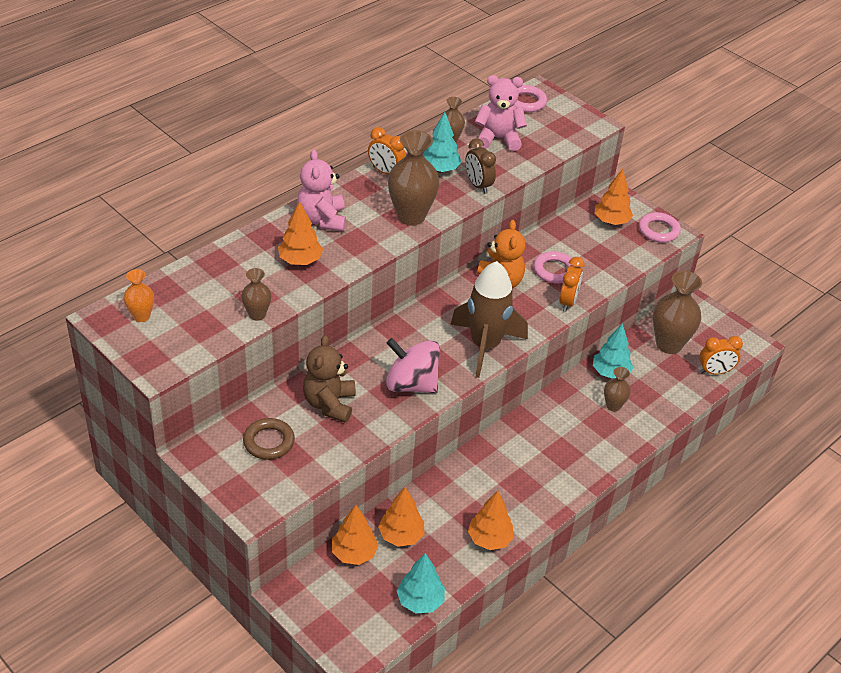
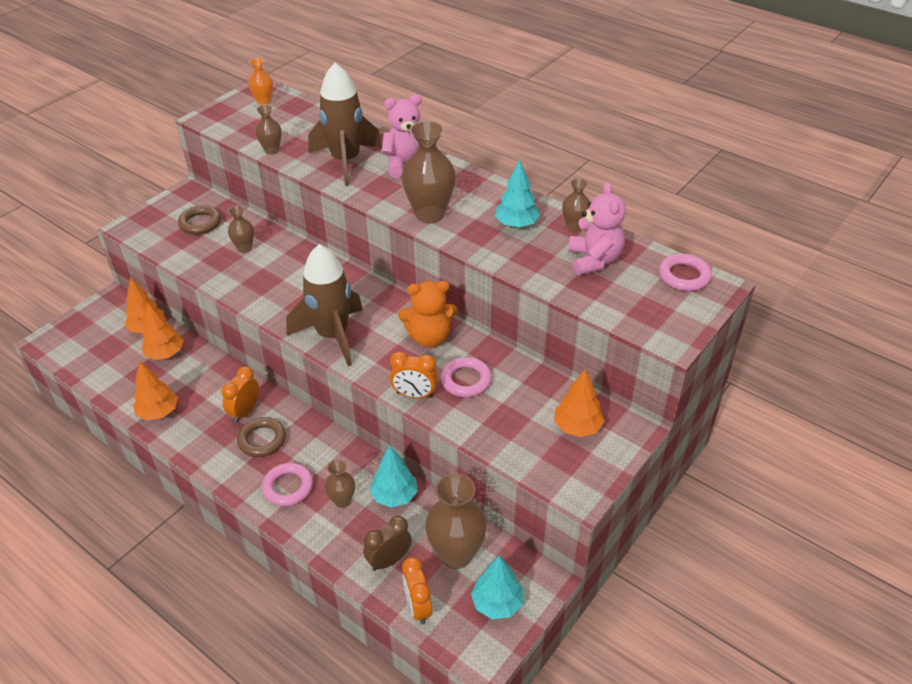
camera: 85 degrees right, 0 degrees up
orange tree [278,201,323,265] -> brown rocket [308,63,382,186]
brown teddy bear [303,335,356,423] -> brown vase [228,205,254,253]
orange clock [368,127,406,175] -> orange clock moved to [221,366,259,423]
pink spinning top [386,338,440,393] -> none
turquoise tree [397,553,445,614] -> turquoise tree moved to [471,555,523,619]
brown clock [465,138,496,194] -> brown clock moved to [363,516,412,571]
pink ring [639,212,681,243] -> pink ring moved to [262,463,313,506]
none -> brown ring [237,417,286,457]

